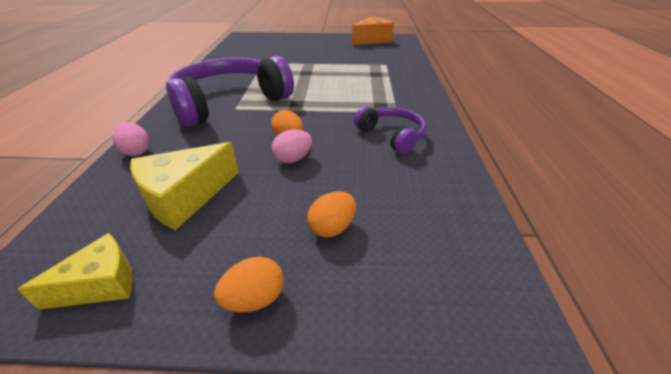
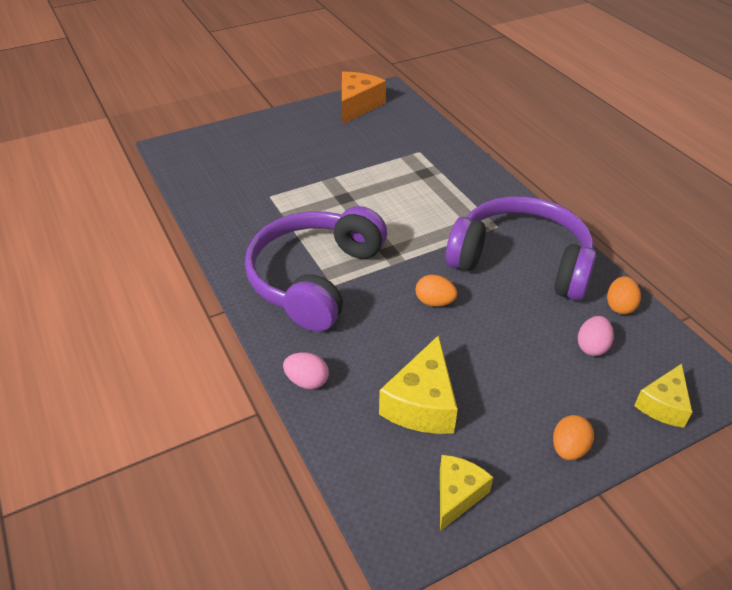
camera: 30 degrees left, 5 degrees up
pink egg [272,130,312,163] -> pink egg moved to [578,316,614,356]
orange egg [307,191,356,237] -> orange egg moved to [607,276,641,315]
purple headphones [354,106,426,154] -> purple headphones [446,196,596,301], size x1.96
none -> yellow cheese [634,363,692,428]

